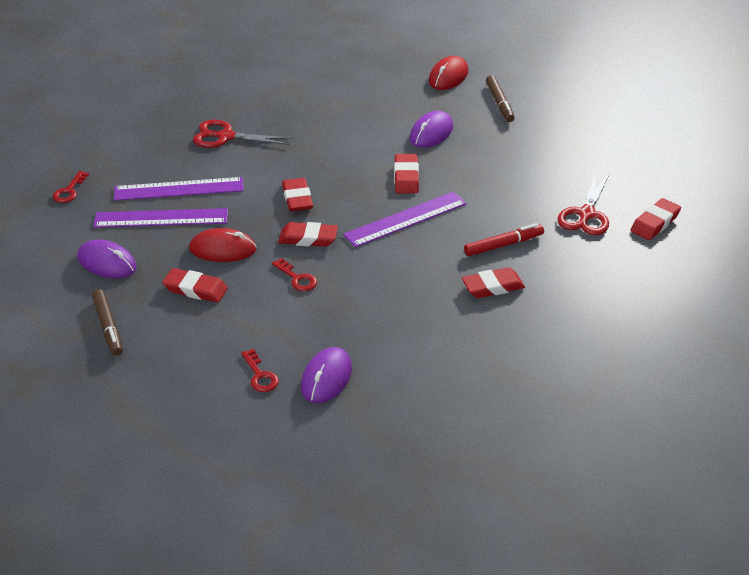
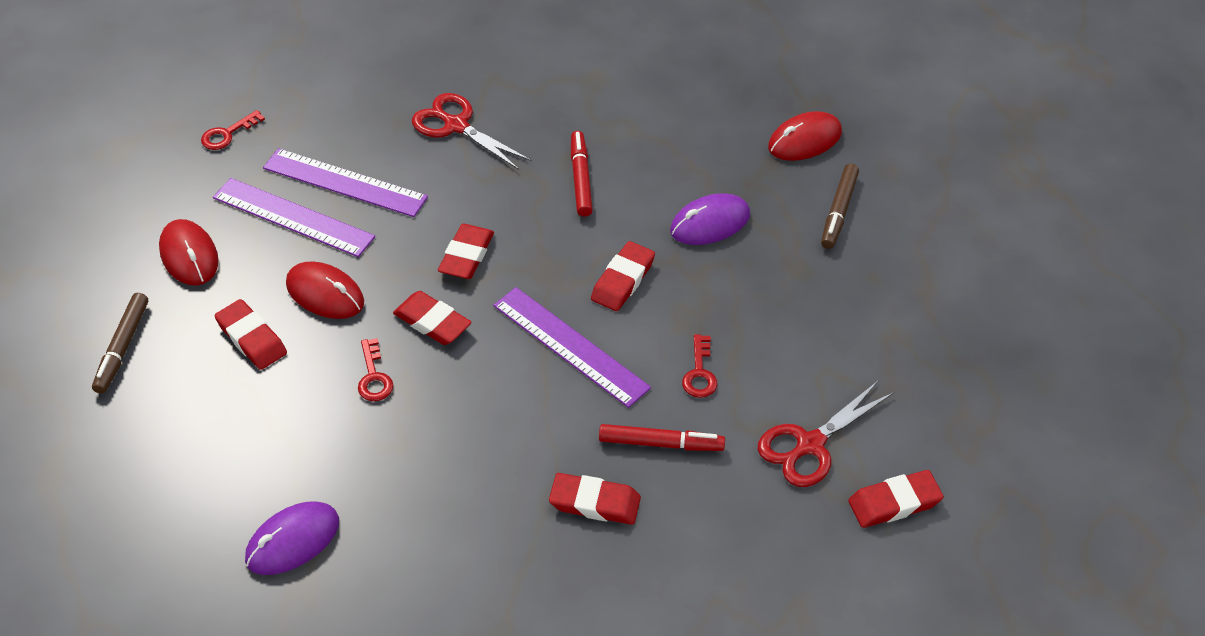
camera: 30 degrees right, 10 degrees up
purple mouse [77,239,137,279] -> red mouse [159,219,219,286]
red key [241,349,279,392] -> red key moved to [682,334,717,398]
purple ruler [343,192,467,247] -> purple ruler turned 45 degrees clockwise [493,287,651,408]
none -> red marker [571,131,593,217]

